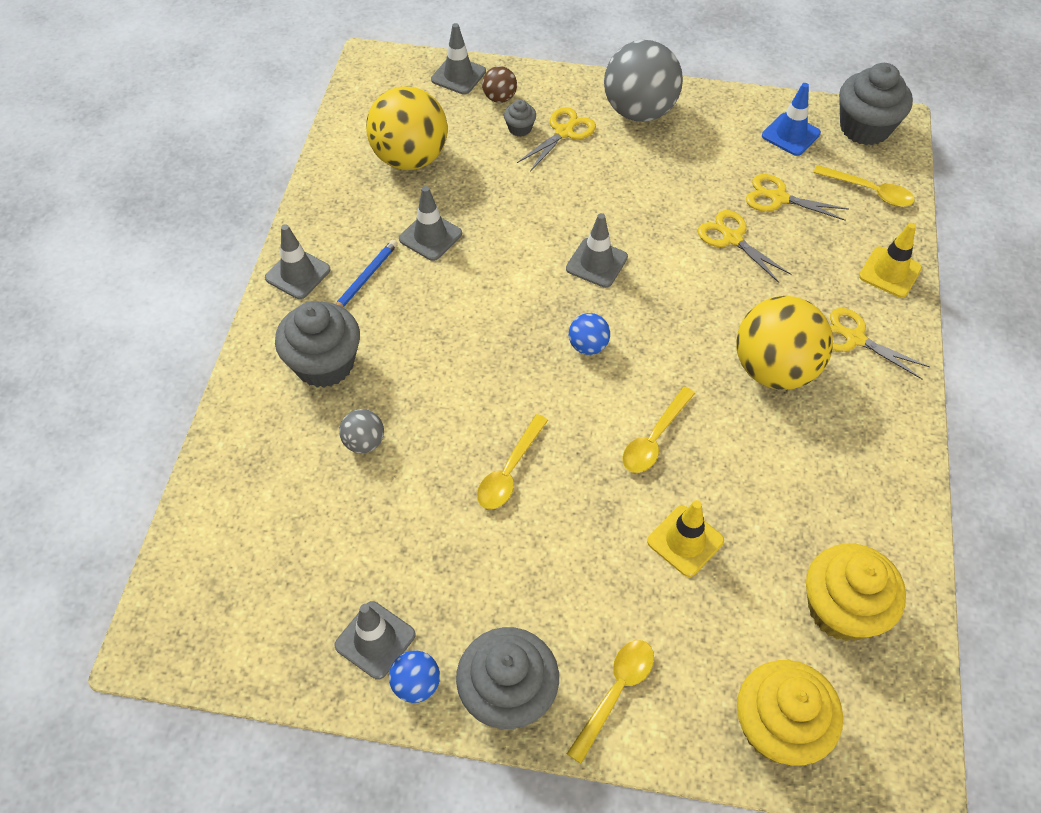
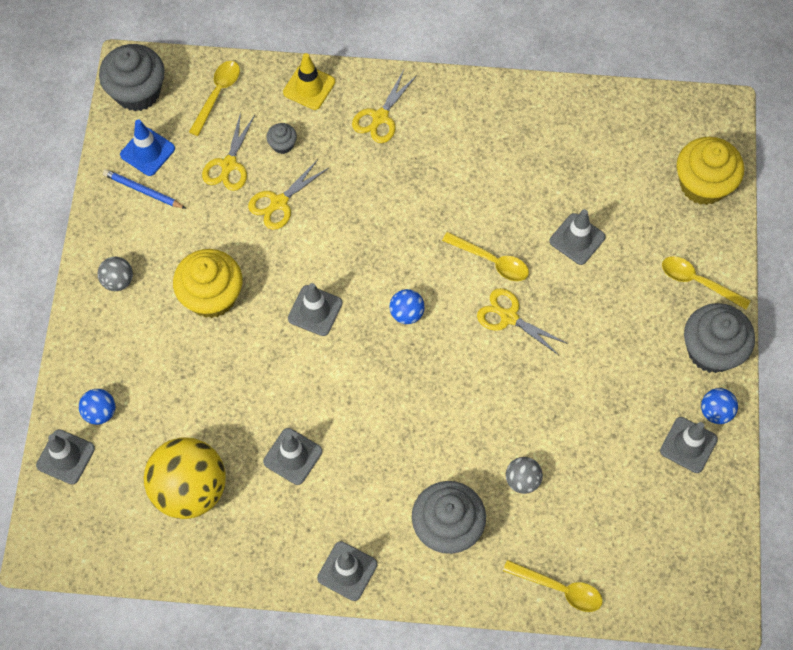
camera: 95 degrees left, 10 degrees up
blue pencil [336,239,398,307] -> blue pencil moved to [103,169,186,209]
yellow spoon [477,414,548,509] -> yellow spoon moved to [503,560,603,612]
brown ball [482,66,517,103] -> blue ball [79,389,115,425]
grey cupcake [504,99,536,137] -> grey cupcake moved to [266,123,297,154]
yellow scissors [517,107,596,171] -> yellow scissors moved to [477,288,568,356]
grey ball [604,40,683,122] -> grey ball [98,257,133,291], size x0.46
yellow traffic cone [647,500,724,577] -> grey traffic cone [549,209,606,265]
yellow ball [736,296,833,390] -> none
yellow cupcake [806,543,906,641] -> yellow cupcake moved to [173,249,243,318]

